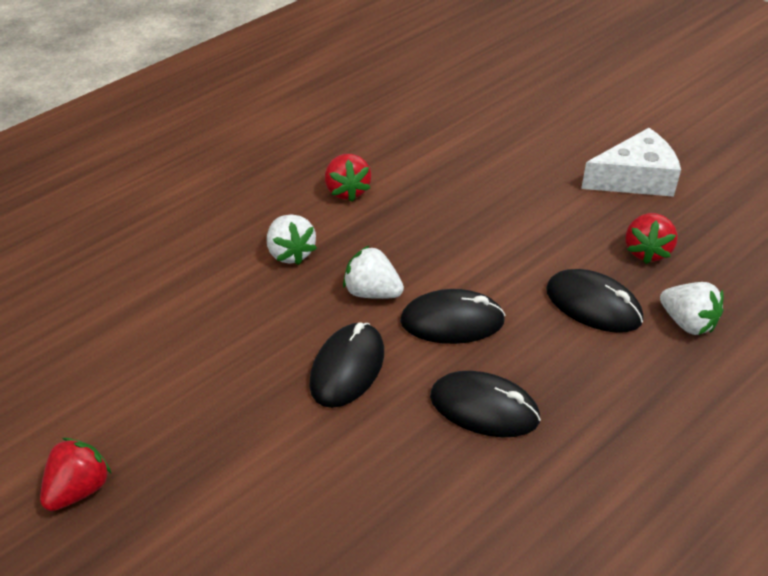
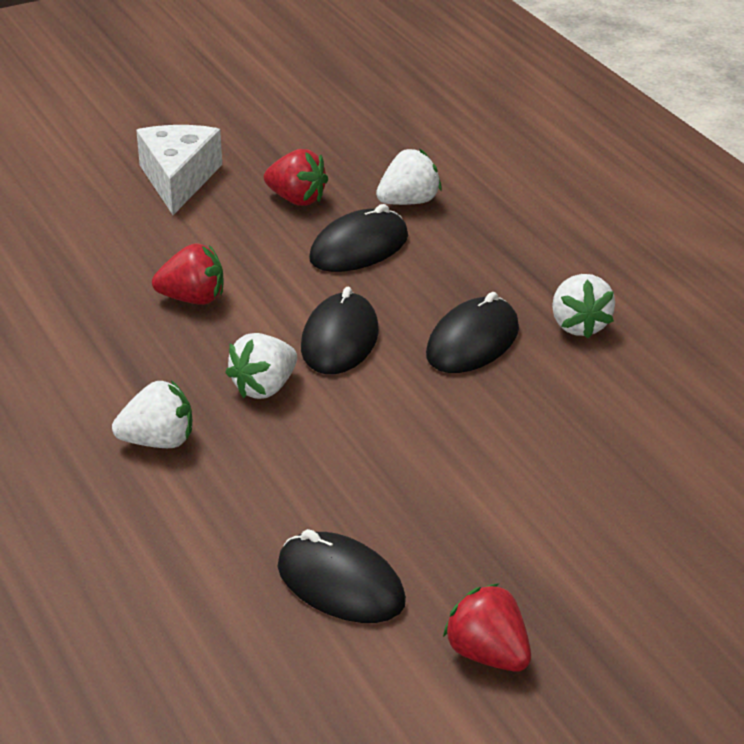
camera: 75 degrees left, 10 degrees down
black mouse [309,323,384,408] -> black mouse moved to [277,529,406,623]
red strawberry [325,154,371,202] -> red strawberry moved to [152,243,224,305]
none -> white strawberry [552,274,615,339]

